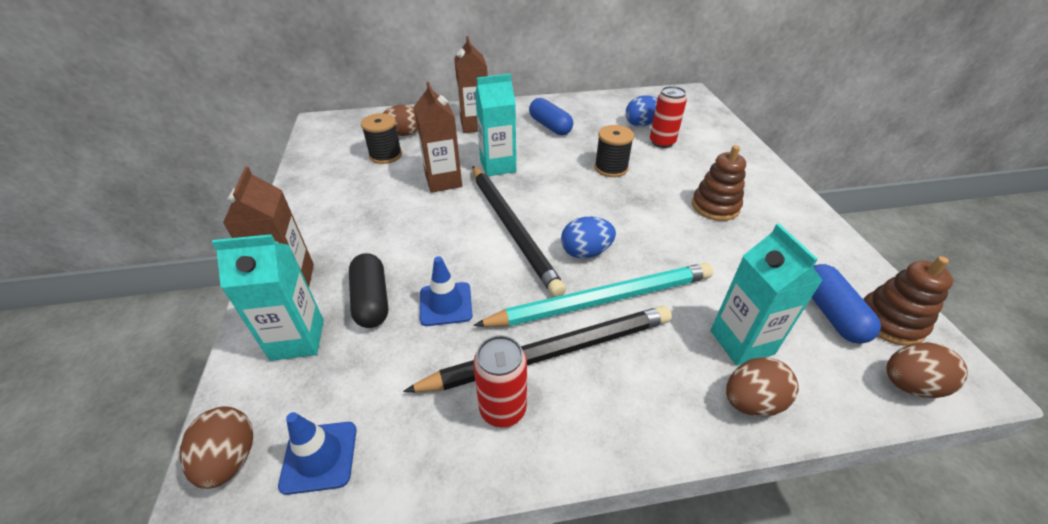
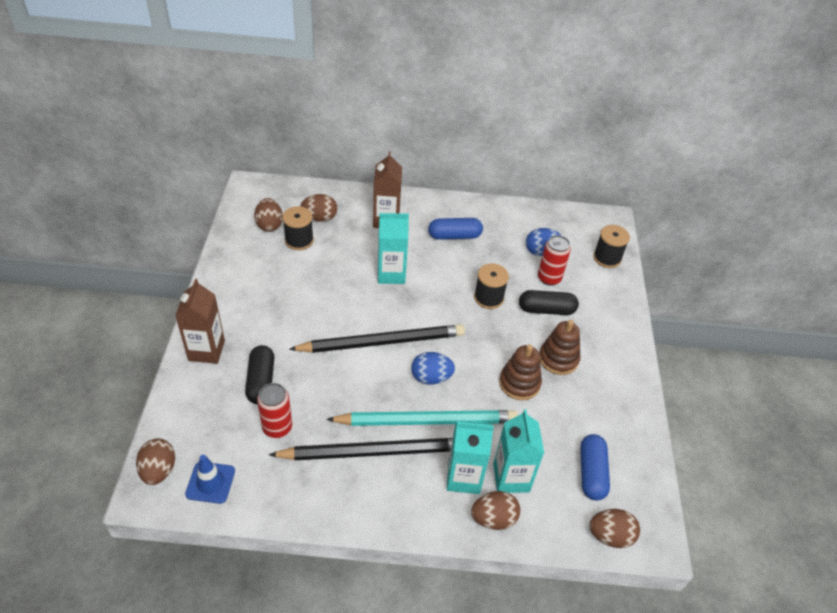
camera: 10 degrees right, 5 degrees up
turquoise carton [212,234,324,361] -> turquoise carton moved to [447,420,494,494]
brown carton [414,82,462,193] -> none
blue traffic cone [420,256,473,326] -> none
black pencil [473,166,566,297] -> black pencil turned 90 degrees counterclockwise [289,324,465,353]
red can [473,335,527,427] -> red can moved to [257,383,292,438]
blue capsule [529,98,573,135] -> blue capsule turned 75 degrees counterclockwise [428,218,483,240]
brown stacking toy [864,256,953,346] -> brown stacking toy moved to [499,345,542,400]
none -> brown egg [254,198,283,232]
none -> black capsule [519,290,579,315]
none -> black spool [593,225,630,268]

